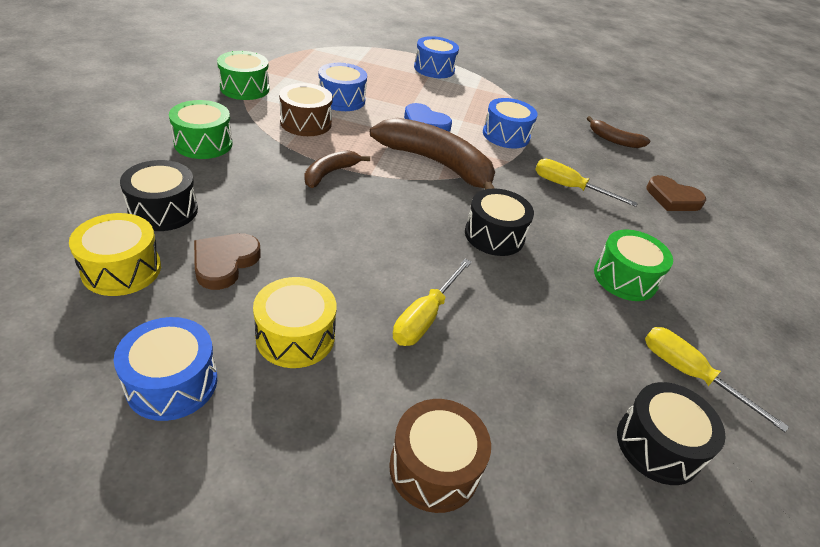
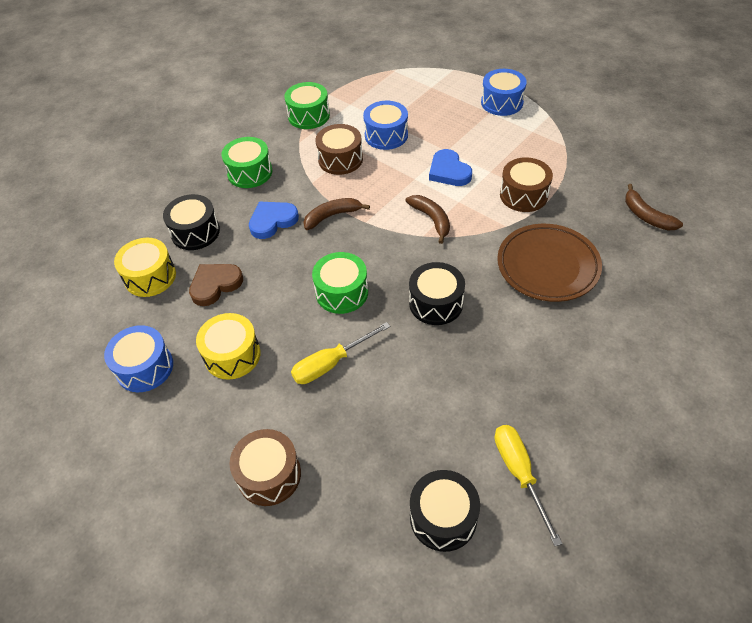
camera: 35 degrees right, 10 degrees up
brown banana [370,118,495,189] -> brown banana [406,195,450,244], size x0.51
blue drum [483,98,537,148] -> brown drum [500,157,553,212]
yellow screwdriver [535,159,638,207] -> brown plate [497,224,602,302]
green drum [594,230,673,301] -> green drum moved to [312,252,368,314]
brown heart [646,175,706,211] -> none
none -> blue heart [249,202,299,239]

